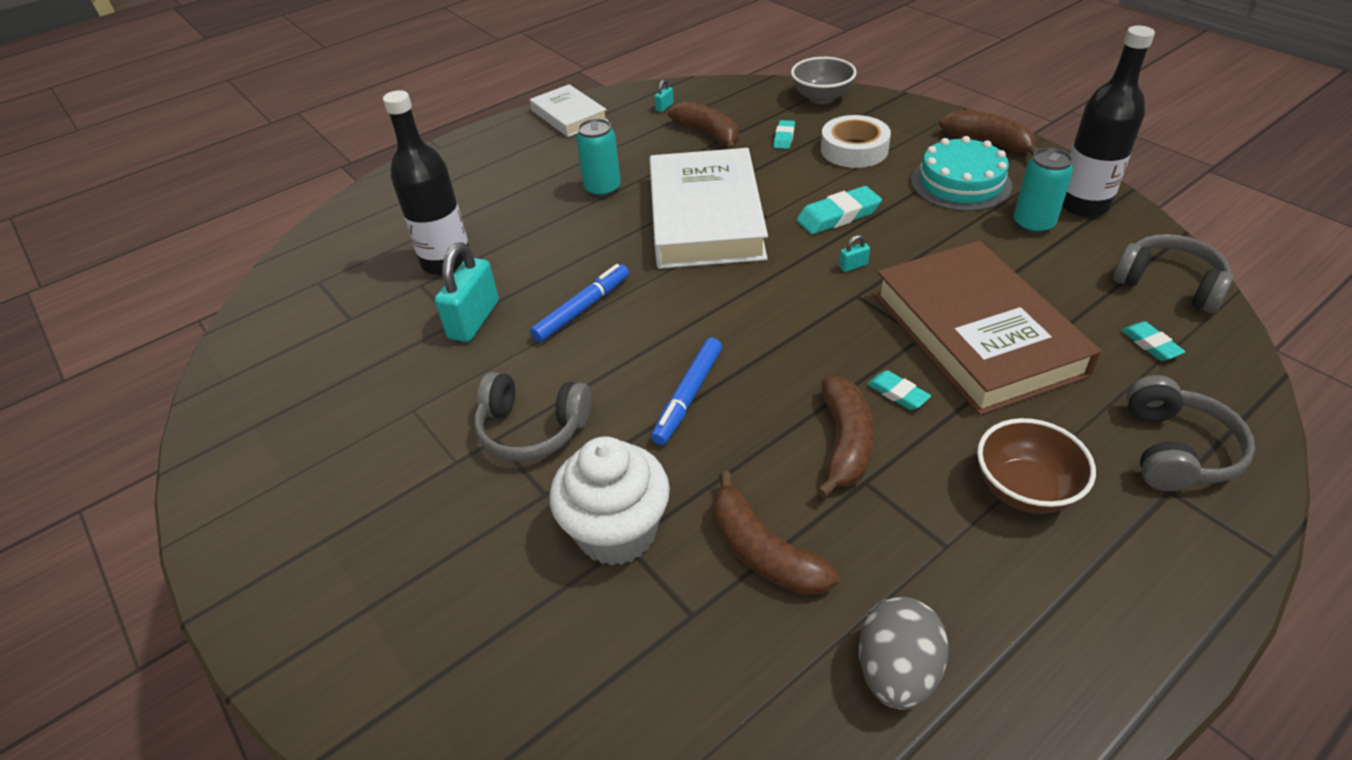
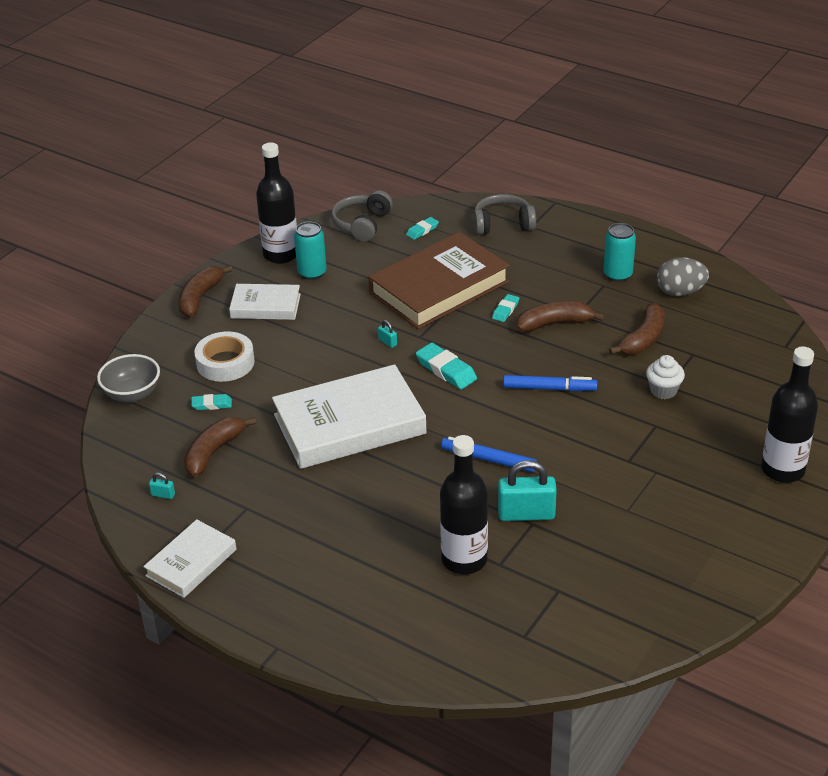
camera: 110 degrees left, 5 degrees down
grey headphones [474,372,592,461] -> none
white cupcake [550,437,670,566] -> white cupcake [646,355,685,399], size x0.58
turquoise can [576,119,621,198] -> turquoise can moved to [603,223,636,282]
turquoise eraser [797,186,882,234] -> turquoise eraser moved to [416,343,477,389]
turquoise cake [911,136,1012,211] -> white book [229,284,301,320]
brown bowl [977,418,1096,514] -> none
none -> black bottle [761,347,818,483]

